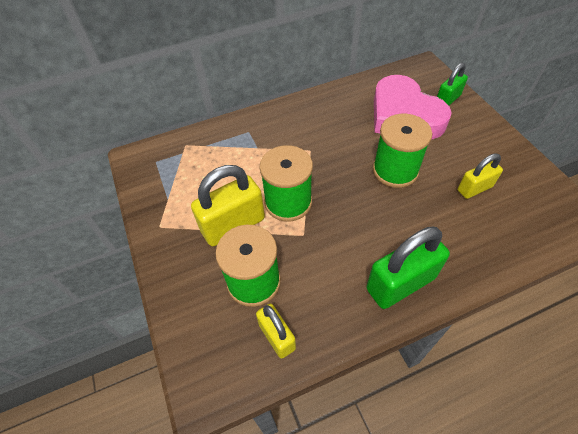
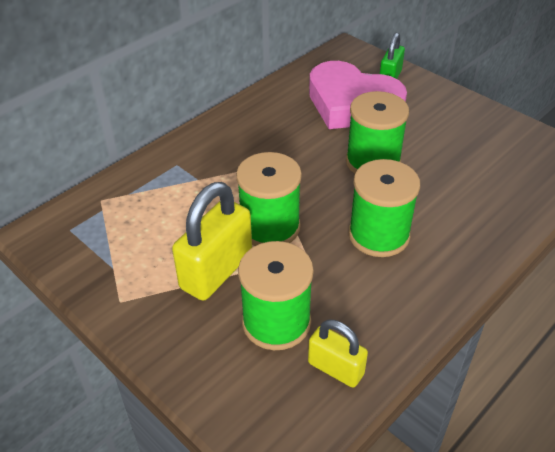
camera: 25 degrees left, 10 degrees down
green padlock [366,227,450,309] -> none
yellow padlock [458,153,503,199] -> none
none -> green spool [348,159,420,257]

